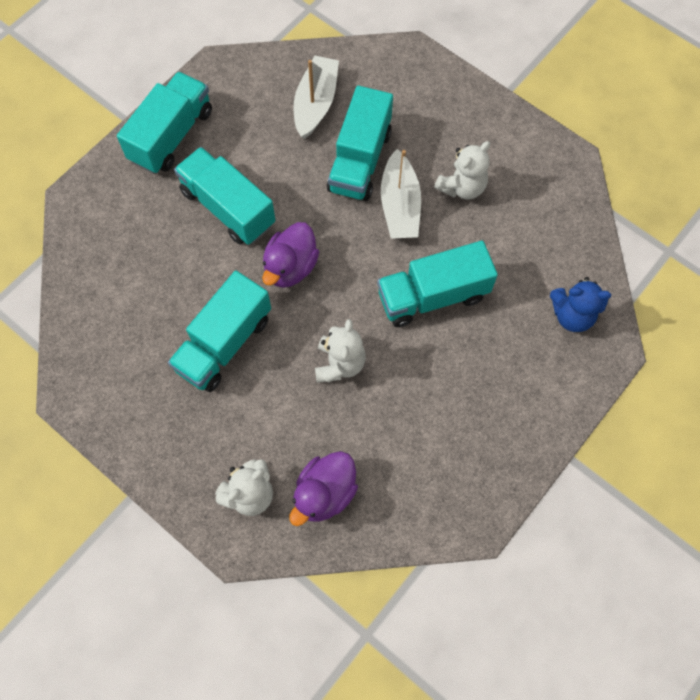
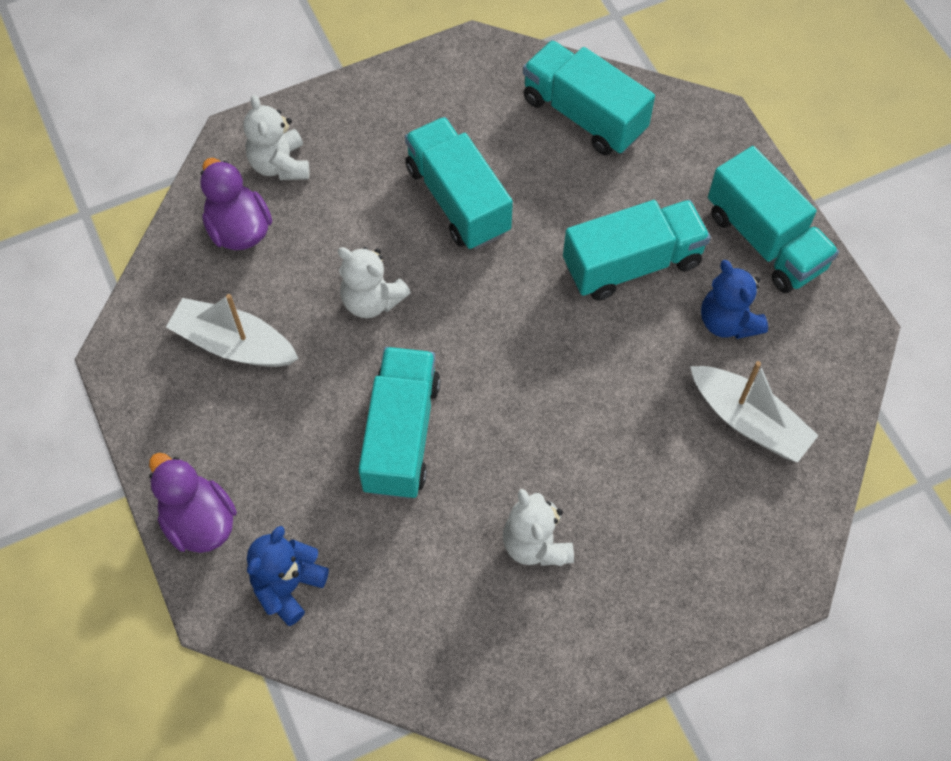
camera: 115 degrees right, 5 degrees down
purple duck [262,222,319,288] -> purple duck moved to [149,453,237,553]
turquoise truck [327,86,393,201] -> turquoise truck moved to [523,40,655,155]
white boat [381,149,421,239] -> white boat moved to [166,294,299,367]
none -> blue teddy bear [701,260,768,339]

